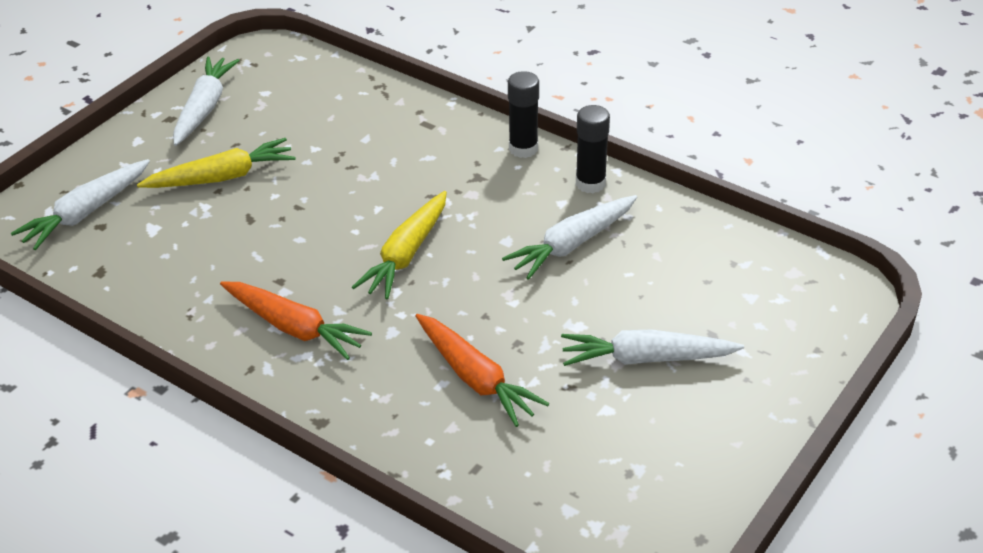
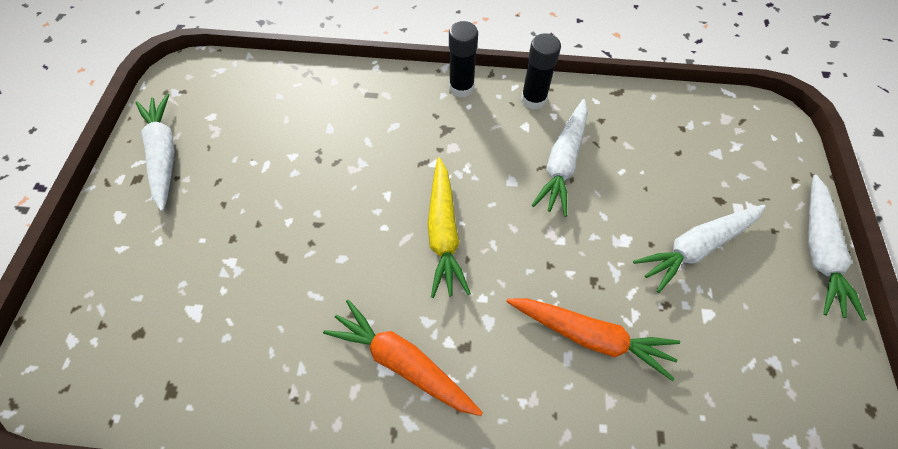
camera: 30 degrees left, 20 degrees up
white carrot [11,159,150,250] -> white carrot moved to [808,175,867,321]
yellow carrot [137,138,295,188] -> none
orange carrot [220,282,372,360] -> orange carrot turned 150 degrees counterclockwise [323,300,483,416]

